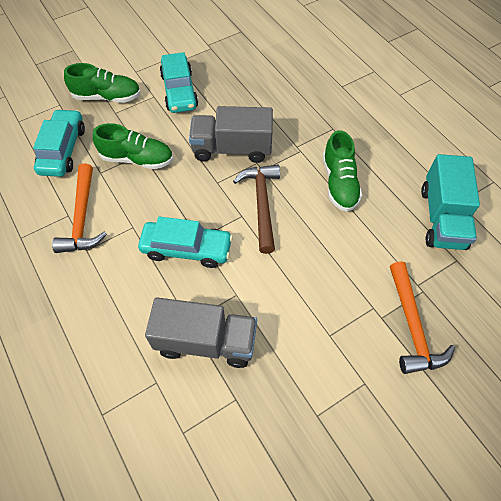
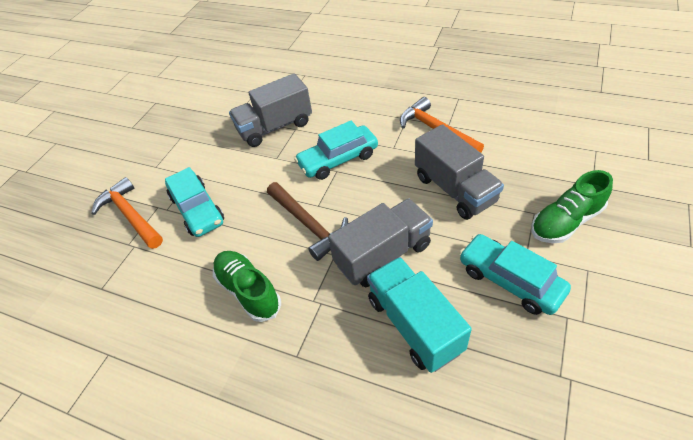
camera: 150 degrees right, 10 degrees down
turquoise car [33,109,85,177] -> turquoise car moved to [165,167,224,237]
green shoe [93,123,173,169] -> grey truck [415,124,504,220]
turquoise truck [421,154,480,250] -> turquoise truck moved to [367,257,472,373]

